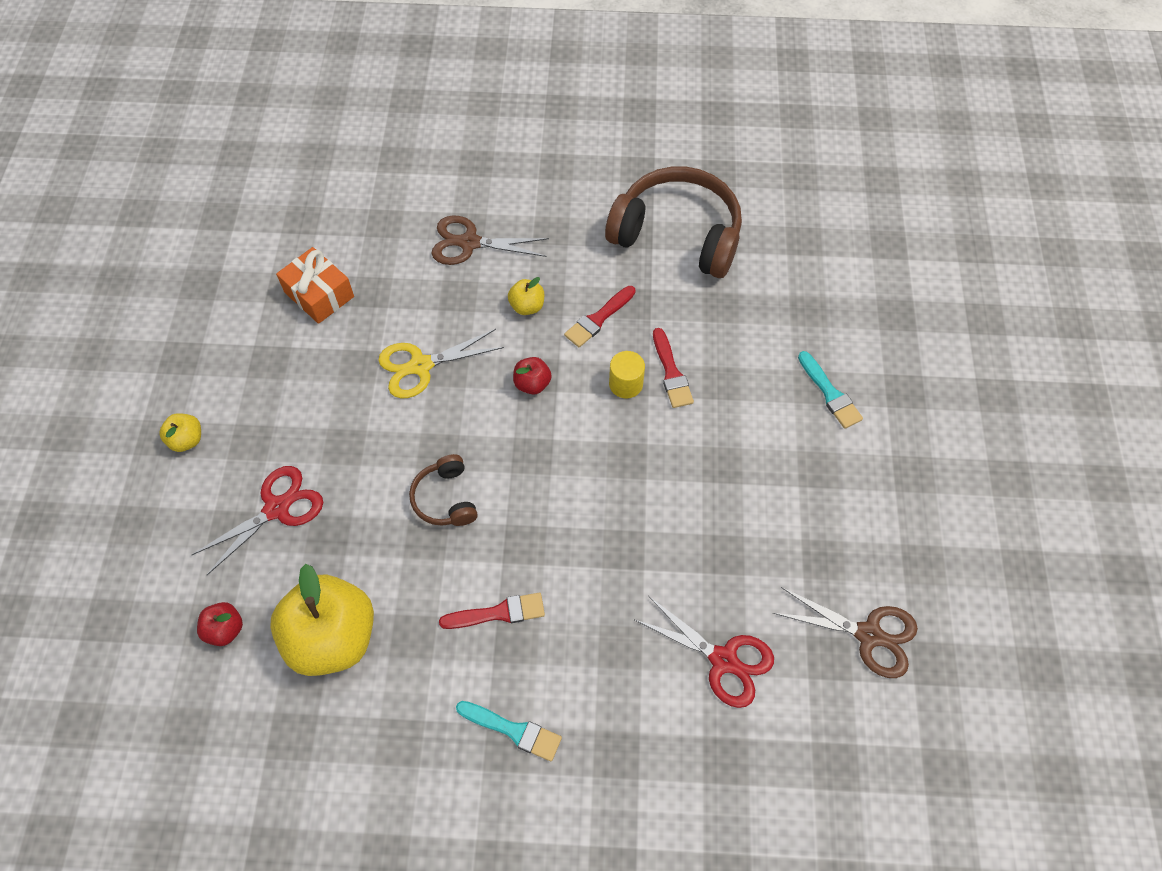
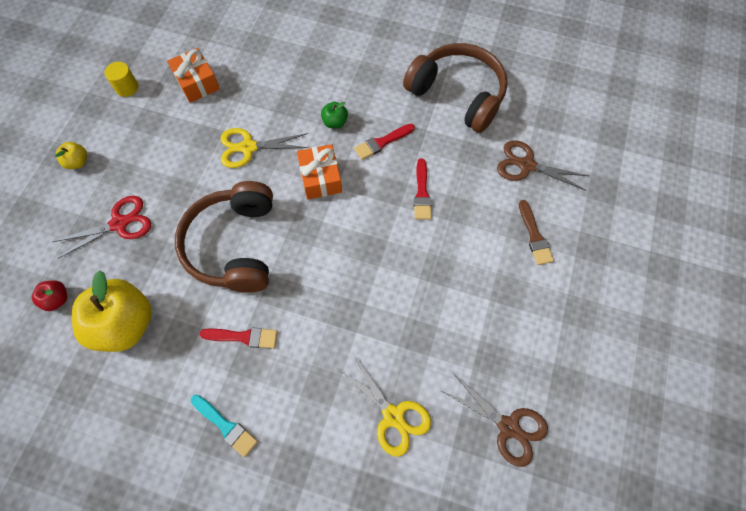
camera: 15 degrees right, 5 degrees up
brown headphones [409,454,478,526] -> brown headphones [175,181,273,293], size x2.08
brown scissors [431,215,549,265] -> brown scissors moved to [497,140,589,191]
yellow apple [508,277,544,315] -> green apple [321,102,348,128]
red apple [513,357,552,395] -> orange gift [297,144,342,199]
yellow cylinder [609,351,645,398] -> yellow cylinder moved to [105,62,139,97]
red scissors [635,597,774,708] -> yellow scissors [339,355,431,457]
turquoise brush [798,351,863,429] -> brown brush [519,200,554,265]

